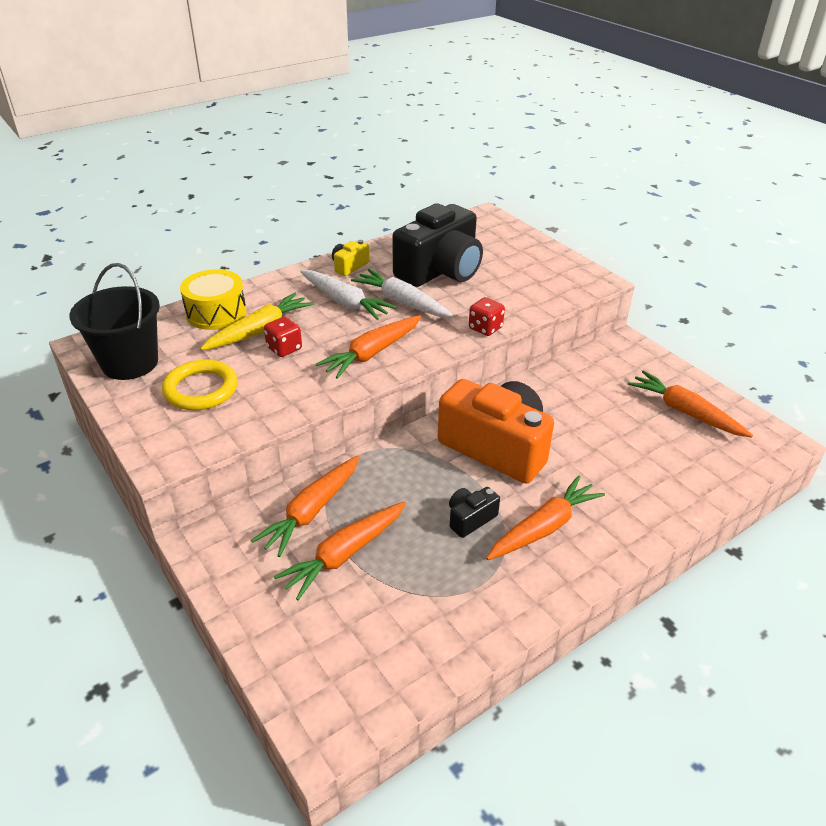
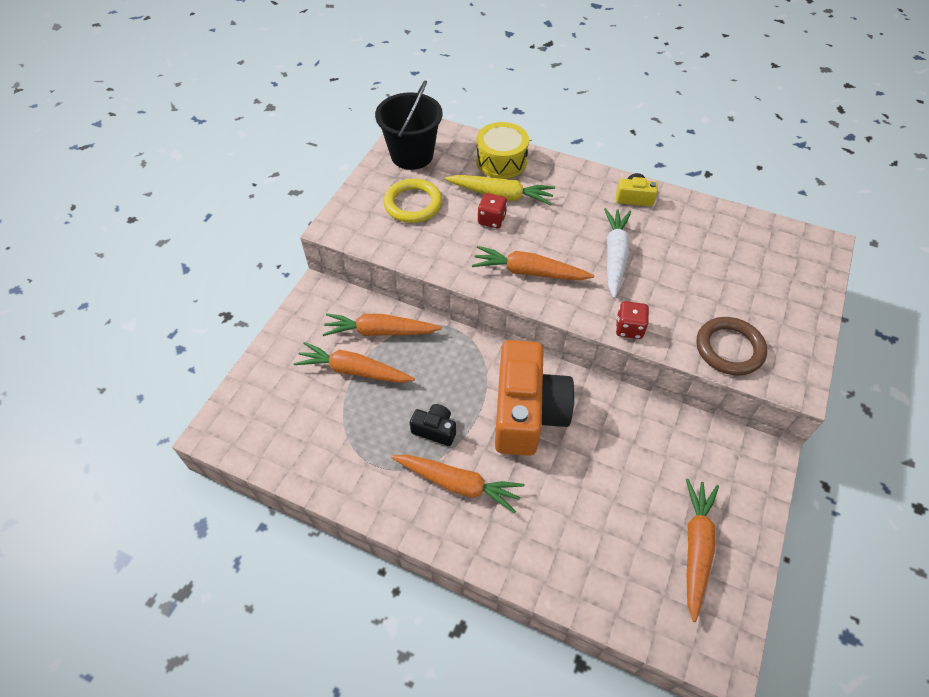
camera: 60 degrees right, 15 degrees up
white carrot [300,270,397,320] -> none
black camera [392,203,483,287] -> none
none -> brown ring [696,317,767,375]

